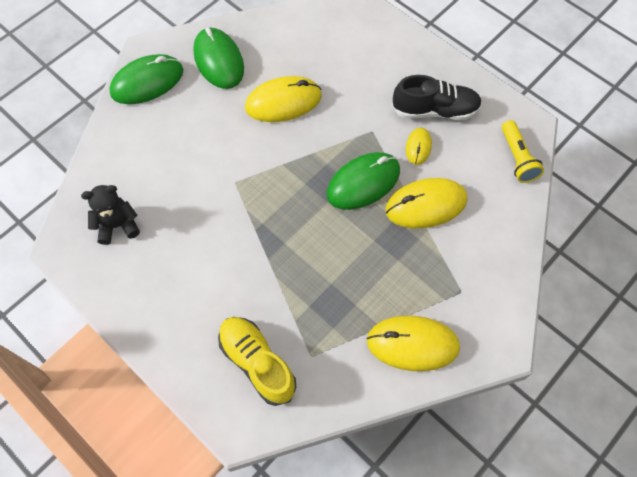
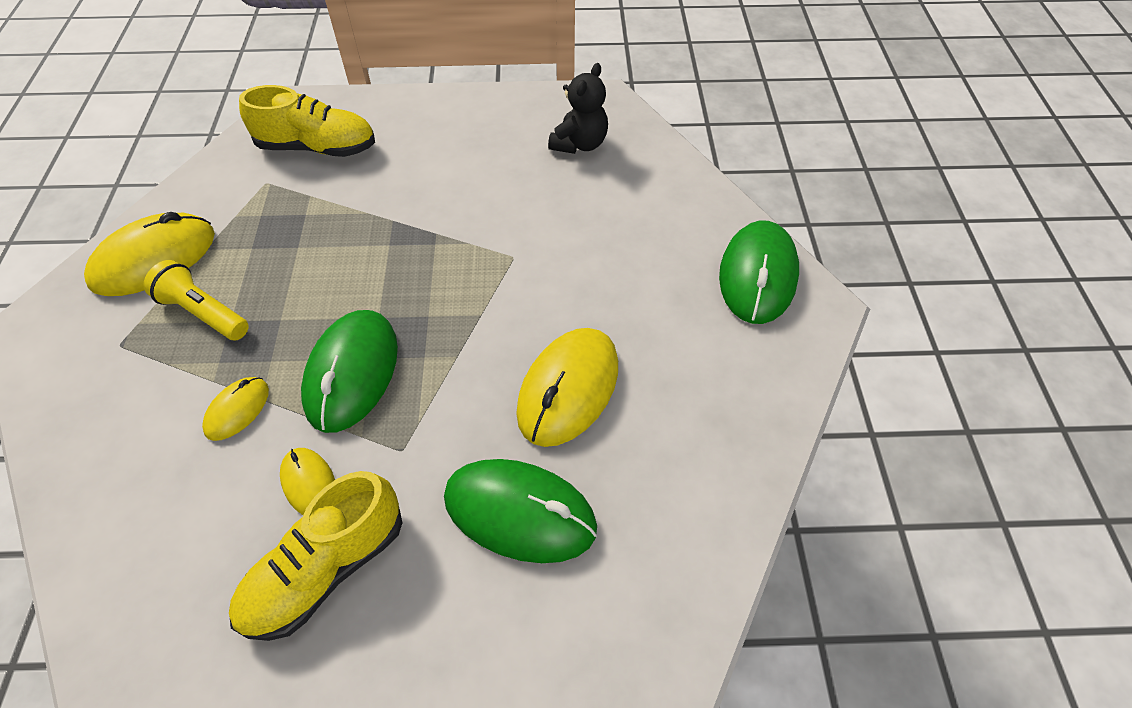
camera: 135 degrees right, 10 degrees down
green mouse [193,28,244,89] -> green mouse moved to [444,459,597,563]
yellow mouse [385,178,467,228] -> yellow mouse [202,377,269,441], size x0.53
black shoe [392,75,482,120] -> yellow shoe [229,471,403,641]
yellow flashlight [502,120,544,183] -> yellow flashlight moved to [143,260,249,341]

